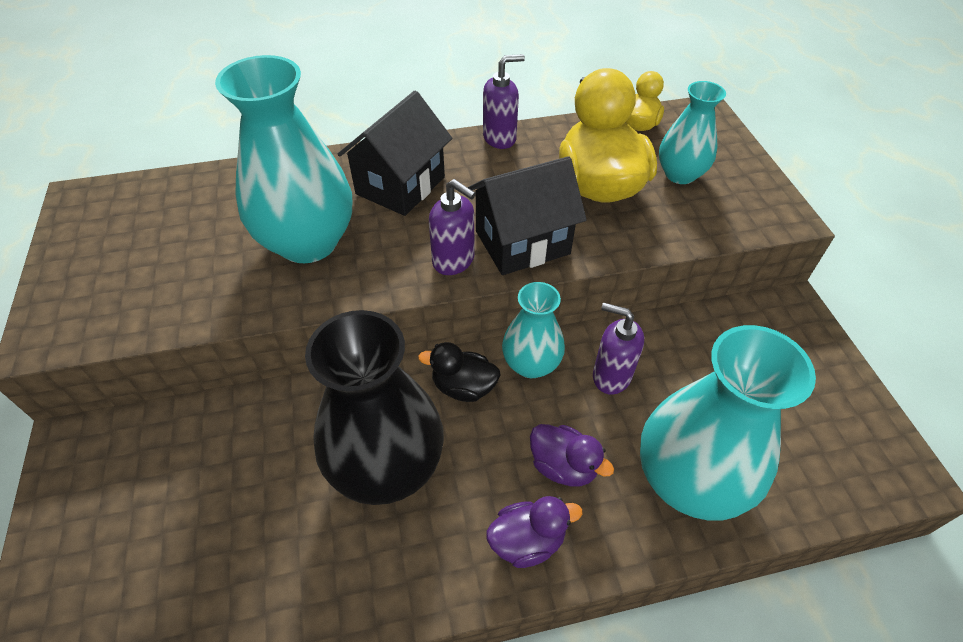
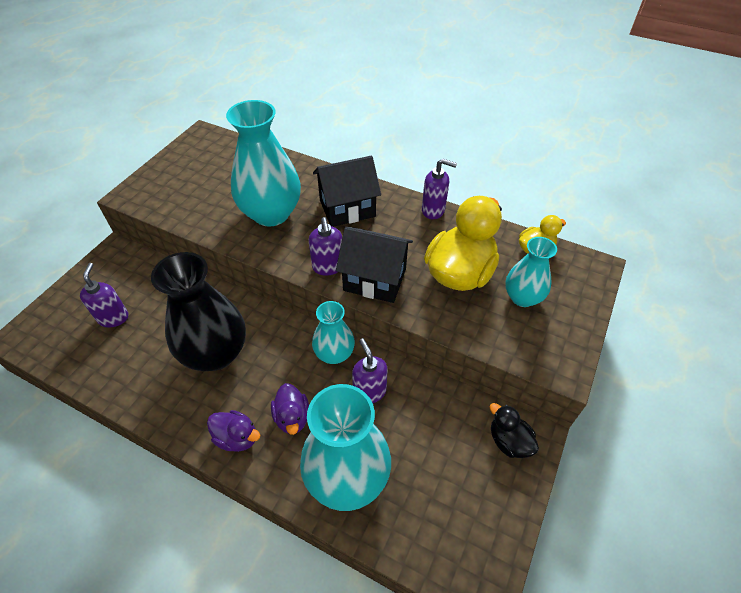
camera: 40 degrees right, 0 degrees up
black duck [418,342,501,402] -> black duck moved to [489,403,539,458]
none -> purple soap dispenser [80,263,128,327]

